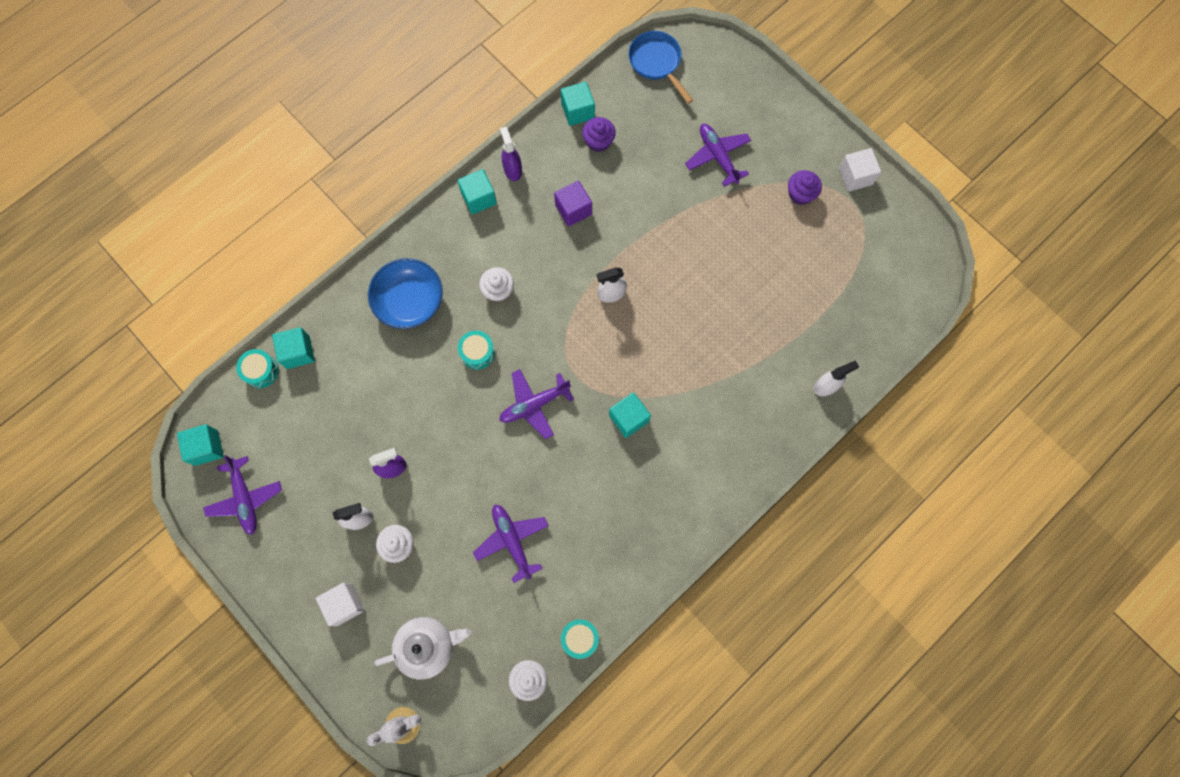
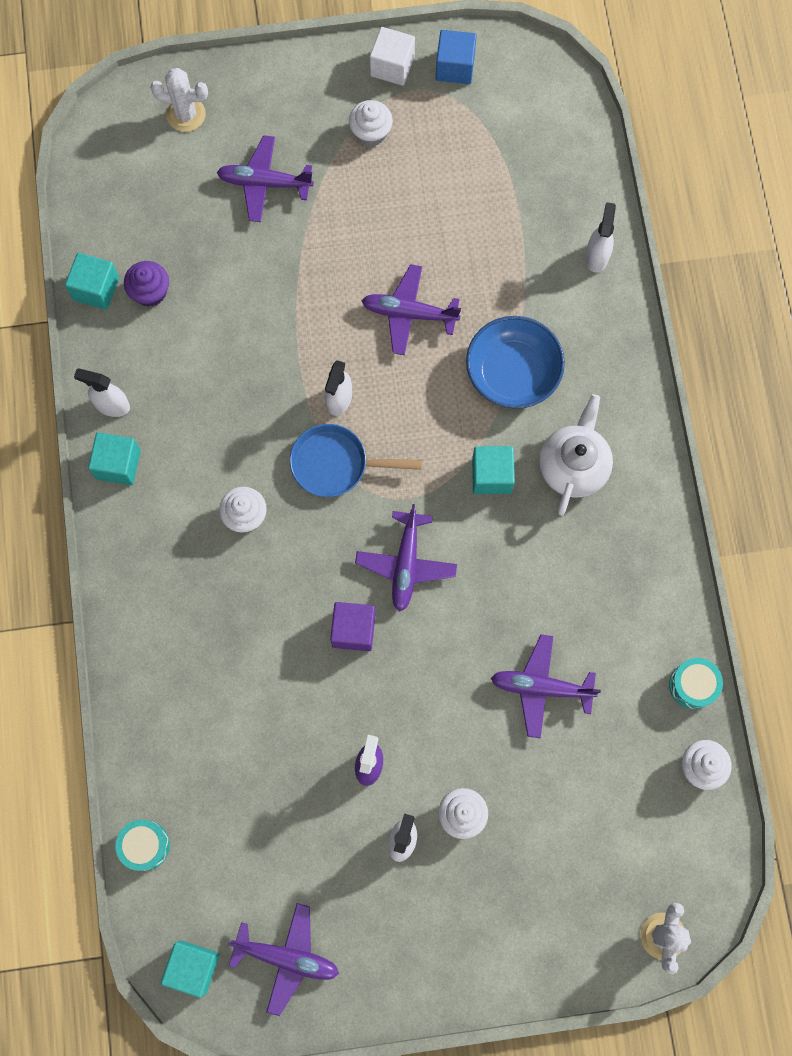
camera: 55 degrees left, 0 degrees up
turquoise cube [272,327,315,369] -> none
white cube [316,583,364,626] -> none
blue bowl [368,258,443,329] -> blue bowl moved to [466,316,565,409]
white teapot [374,617,471,680] -> white teapot moved to [539,394,613,516]
turquoise drum [458,331,495,370] -> none
purple spray bottle [500,127,522,181] -> white spray bottle [74,368,130,417]
purple cube [554,181,592,227] -> purple cube moved to [330,602,375,651]
blue pan [628,31,693,104] -> blue pan moved to [290,424,422,497]
purple cupcake [788,170,822,205] -> white cupcake [349,100,393,147]
none -> white cactus [150,68,208,132]
none -> purple plane [362,264,461,355]
none -> blue cube [436,30,477,84]

